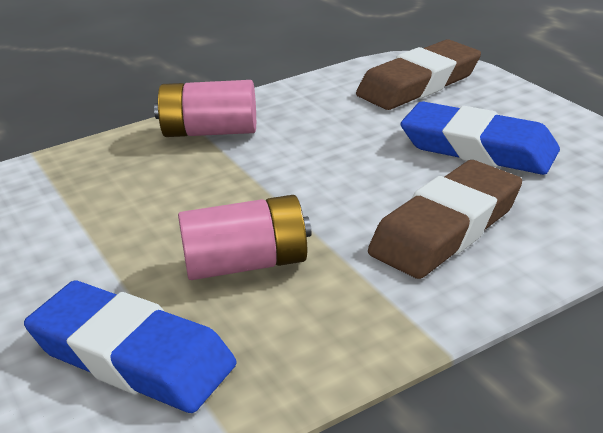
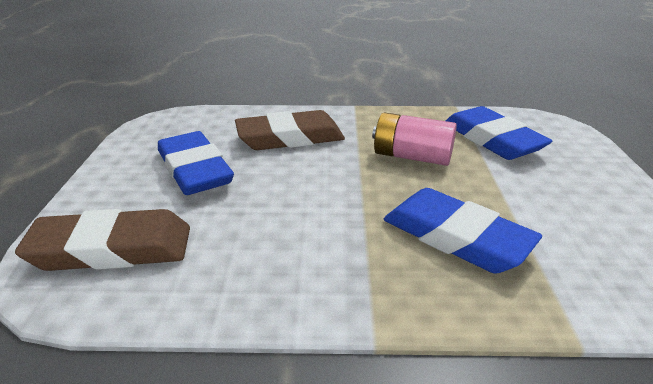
camera: 150 degrees left, 0 degrees up
pink battery [154,80,256,137] -> none
none -> blue eraser [384,188,542,274]

